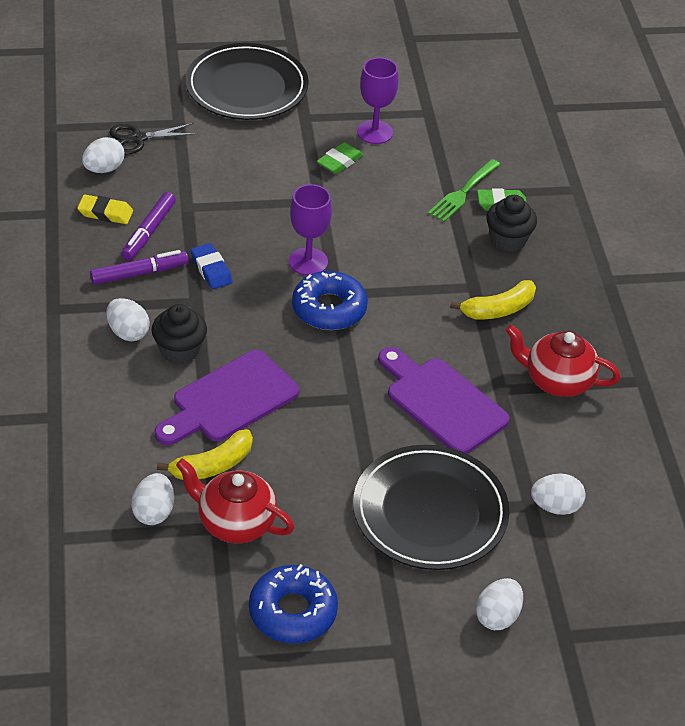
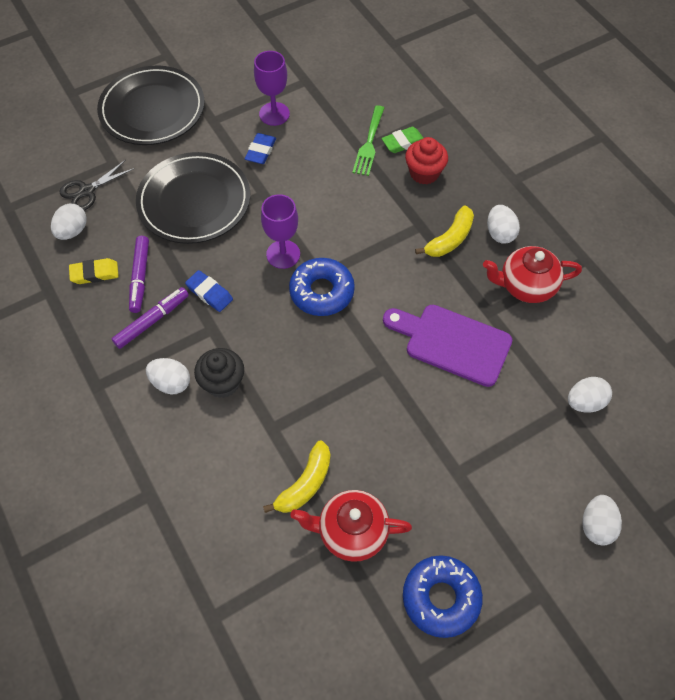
camera: 20 degrees left, 15 degrees up
white egg [131,473,174,525] -> white egg moved to [487,205,520,244]
purple cutting board [154,350,299,445] -> none
green eraser [317,142,363,174] -> blue eraser [245,133,276,164]
black plate [353,445,509,570] -> black plate moved to [136,152,250,244]
black cupcake [486,195,537,252] -> red cupcake [405,137,448,184]

